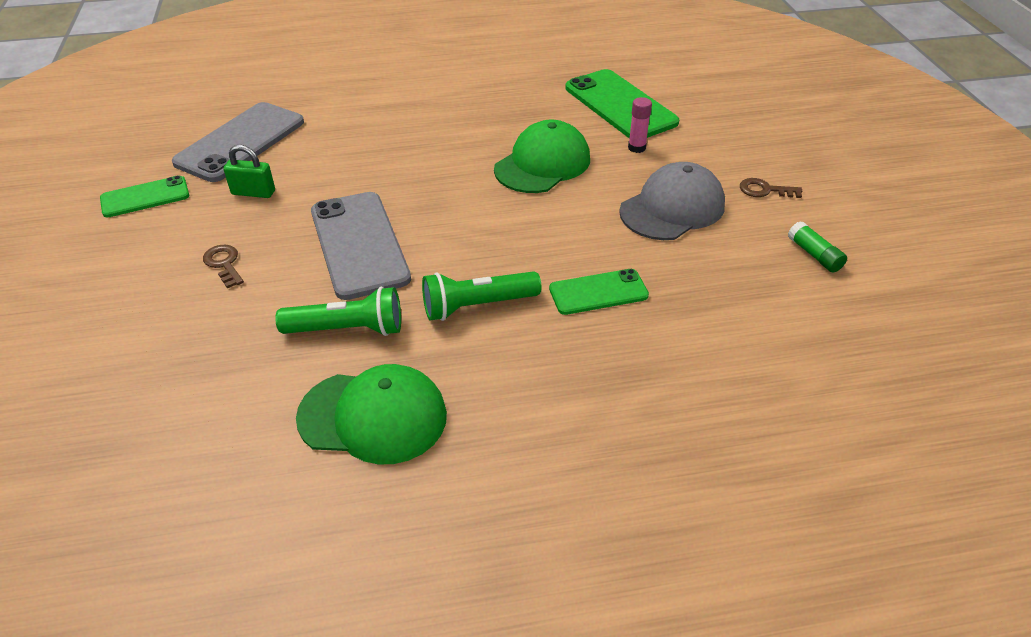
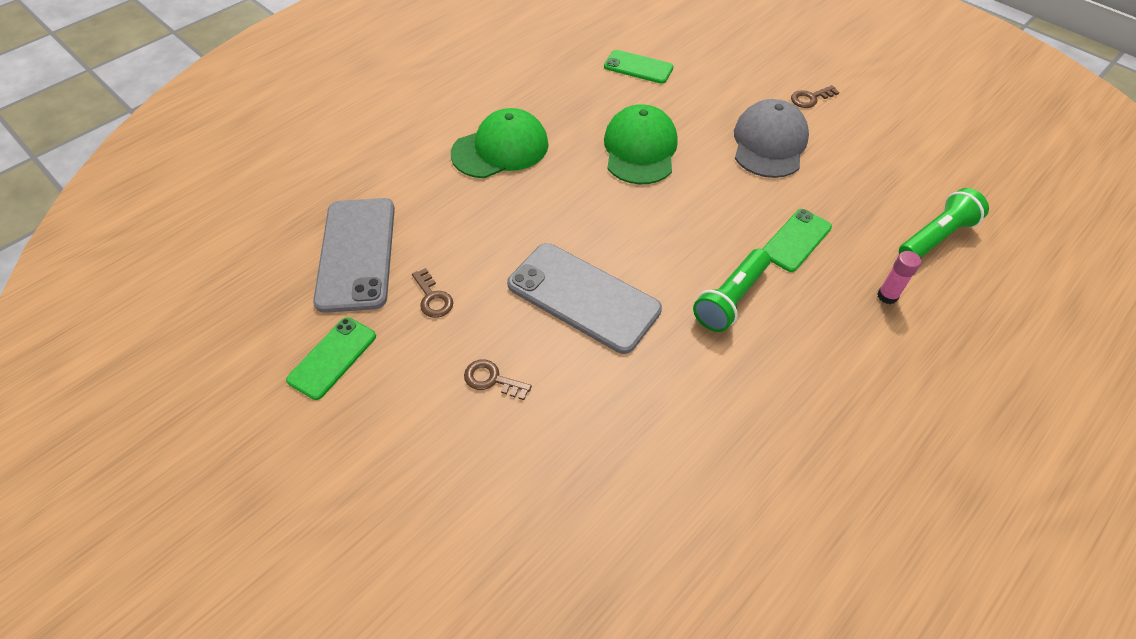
camera: 35 degrees left, 10 degrees up
green padlock [223,145,275,198] -> brown key [412,268,453,318]
green flashlight [275,287,401,336] -> green flashlight moved to [899,188,989,258]
green cap [296,364,447,464] -> green cap moved to [451,108,549,178]
green phone [566,69,679,138] -> green phone [604,50,673,84], size x0.58
pink glue stick [628,97,652,153] -> pink glue stick moved to [877,251,921,304]
green glue stick [788,221,847,273] -> none

